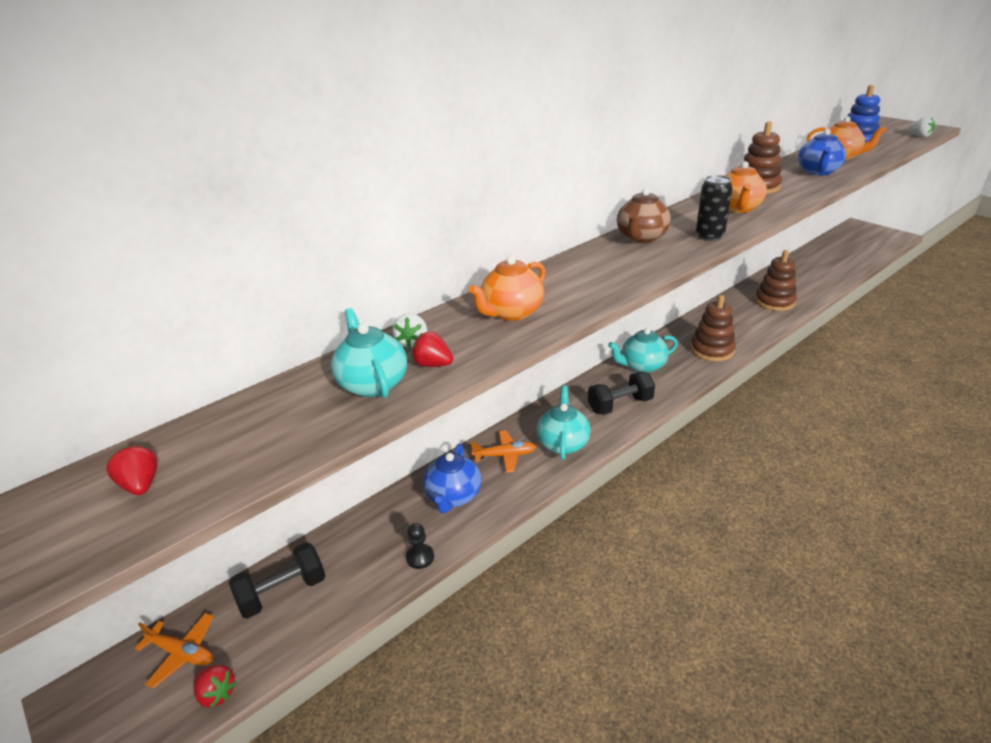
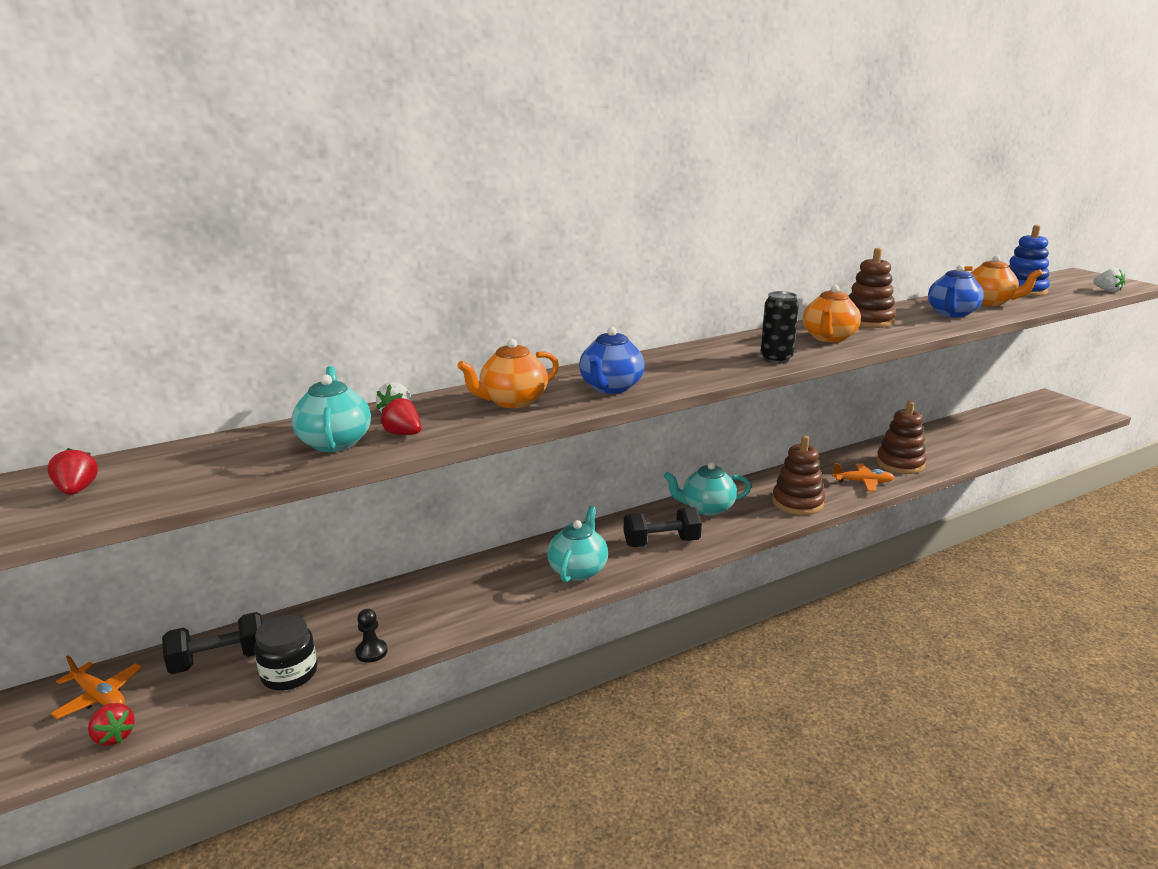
camera: 10 degrees right, 10 degrees down
blue teapot [423,444,481,513] -> blue teapot moved to [579,327,645,394]
orange plane [471,430,536,473] -> orange plane moved to [832,463,895,491]
brown teapot [617,188,671,243] -> none
none -> black jar [254,615,317,690]

